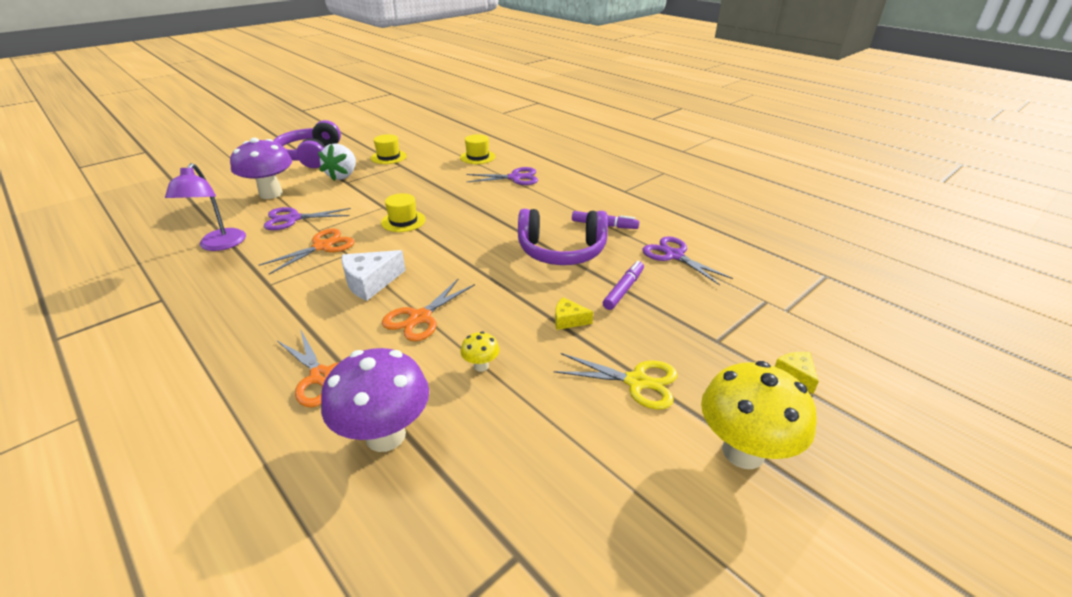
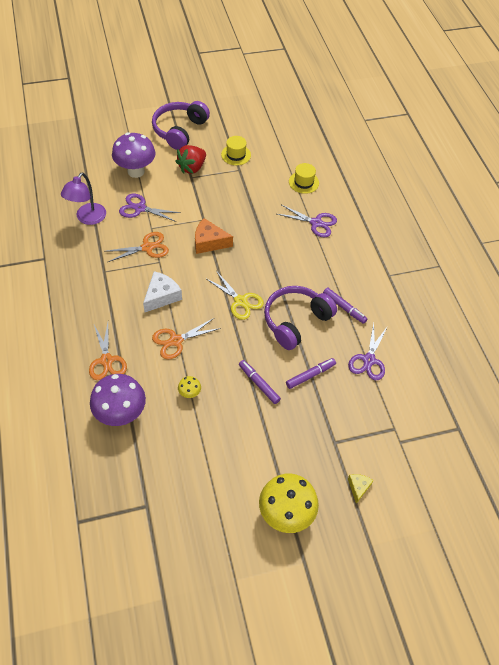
camera: 25 degrees right, 20 degrees up
white strawberry [318,143,356,181] -> red strawberry [175,145,206,174]
white cheese [341,250,406,301] -> white cheese turned 135 degrees clockwise [143,271,182,312]
yellow hat [381,193,426,232] -> orange cheese [195,218,233,254]
purple headphones [518,209,608,265] -> purple headphones turned 105 degrees clockwise [264,286,337,350]
yellow scissors [554,353,677,409] -> yellow scissors moved to [207,271,264,320]
yellow cheese [555,297,593,330] -> purple marker [239,360,281,404]
purple scissors [642,236,733,285] -> purple scissors turned 150 degrees counterclockwise [348,323,388,380]

